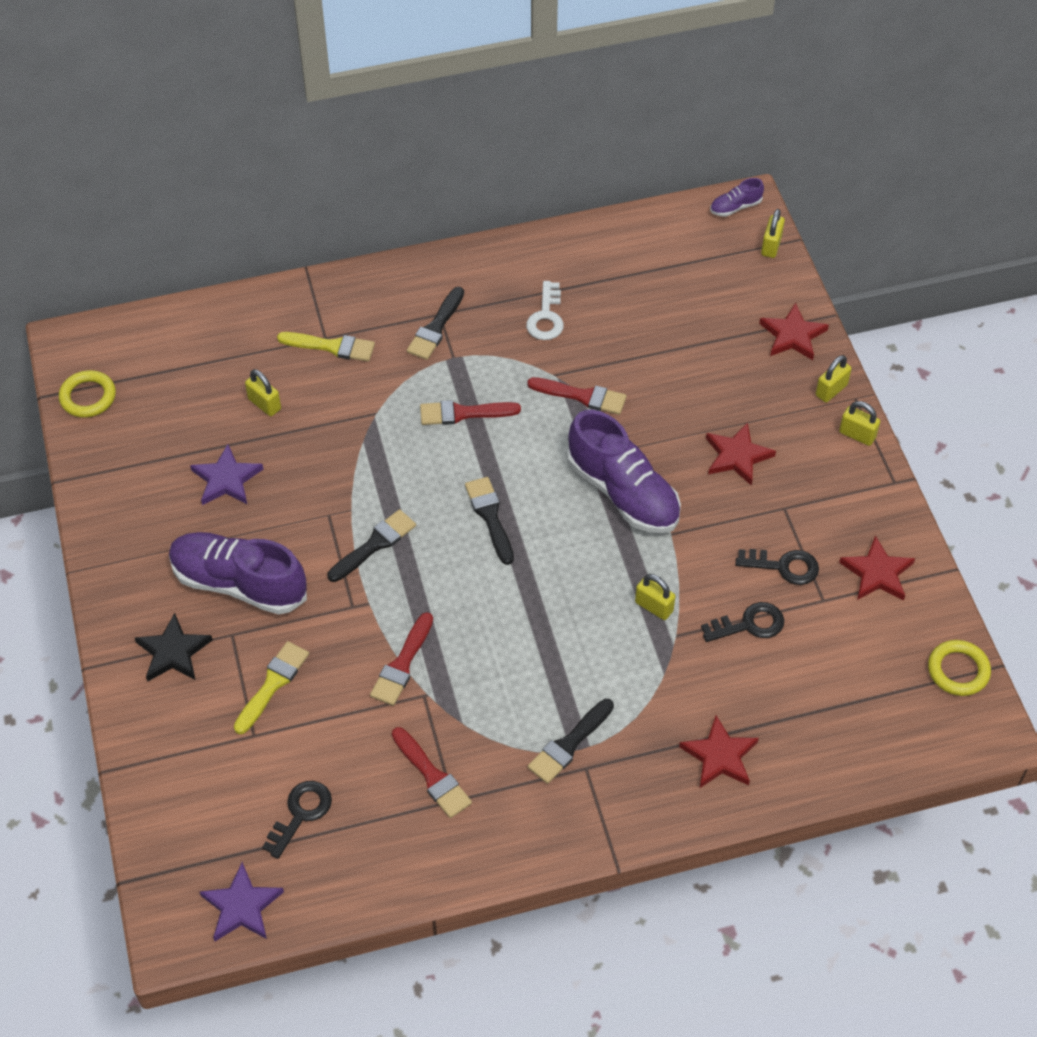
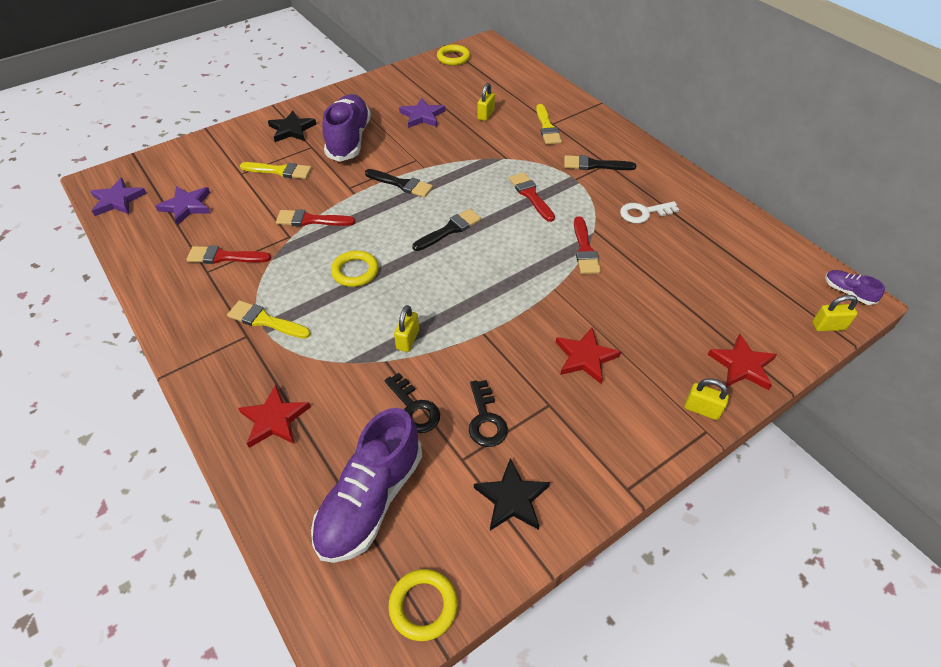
camera: 70 degrees right, 5 degrees down
black key [262,781,332,859] -> purple star [155,186,210,225]
red brush [392,727,472,818] -> red brush turned 60 degrees clockwise [186,246,271,264]
black brush [528,699,614,784] -> yellow brush [227,300,311,339]
purple shoe [567,410,681,533] -> purple shoe moved to [311,408,422,563]
yellow padlock [839,401,880,446] -> none
red star [839,535,915,601] -> black star [474,458,550,531]
none -> yellow ring [331,250,379,287]

